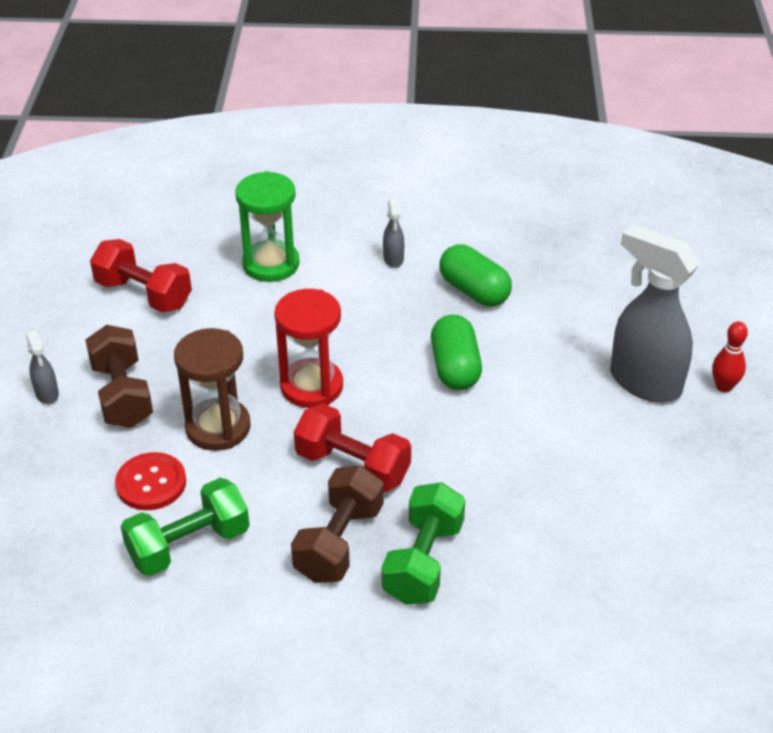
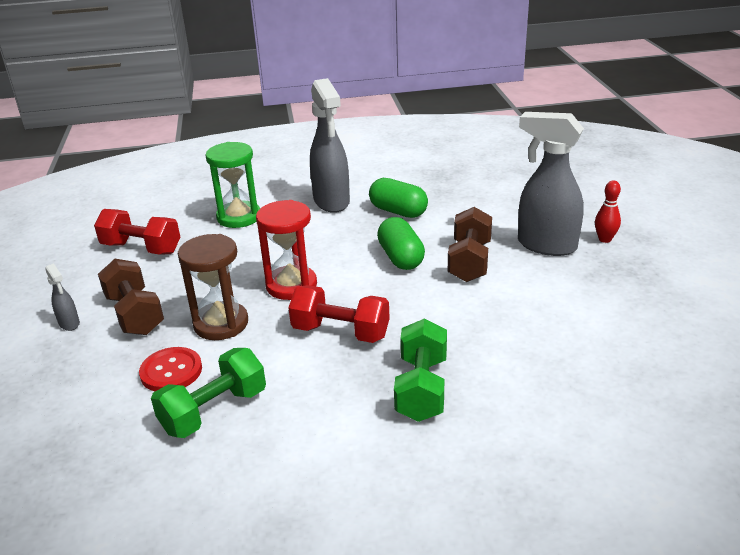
camera: 10 degrees left, 10 degrees down
brown dumbbell [291,465,384,583] -> brown dumbbell moved to [448,207,492,282]
grey spray bottle [383,198,404,268] -> grey spray bottle [310,78,350,213], size x2.26

